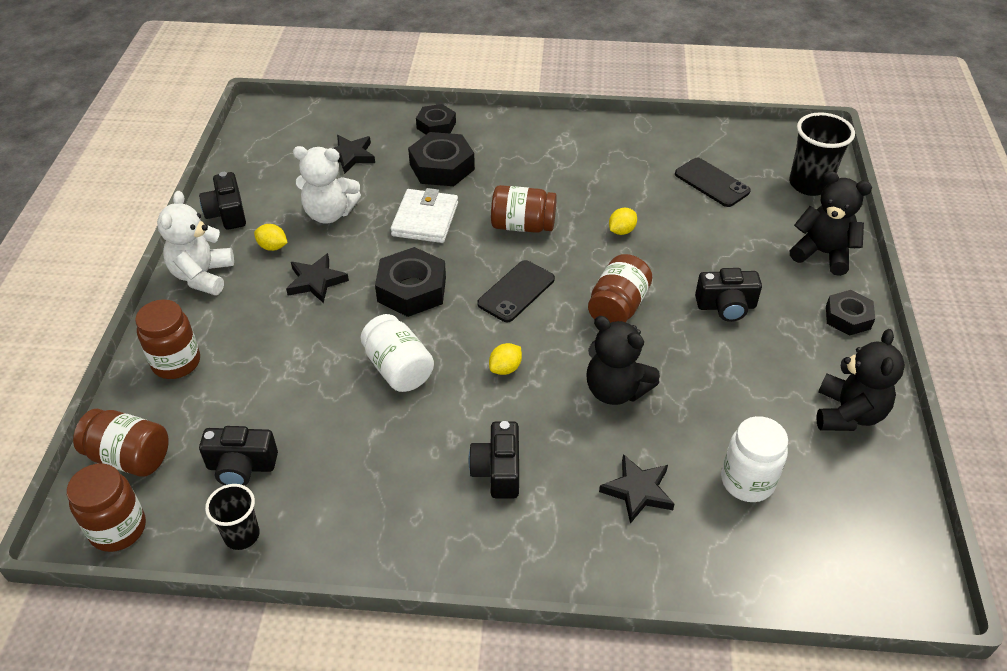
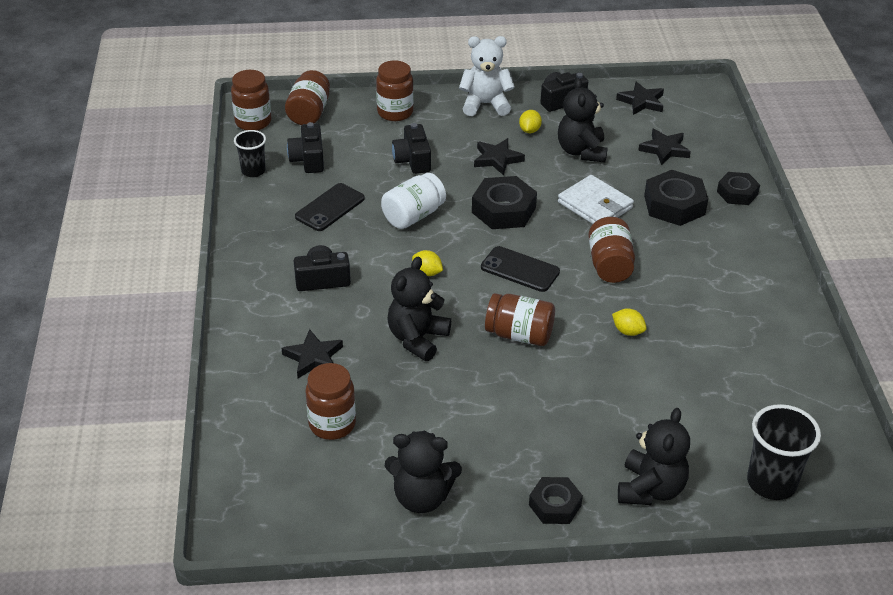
camera: 80 degrees right, 5 degrees down
white teddy bear [293,146,361,224] -> black teddy bear [558,78,608,163]
white wallet [391,188,458,243] -> white wallet turned 45 degrees clockwise [558,175,634,224]
black phone [675,158,751,207] -> black phone moved to [295,183,365,231]
black camera [695,268,762,322] -> black camera moved to [392,123,431,174]
white jar [721,416,788,502] -> brown jar [306,363,356,440]
none -> black star [616,81,664,115]

